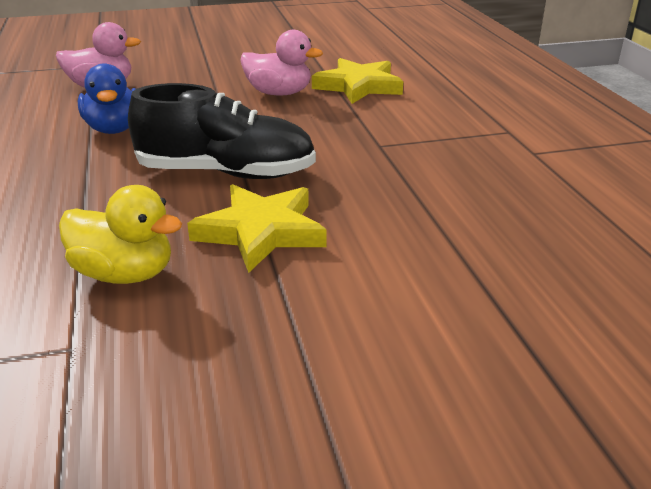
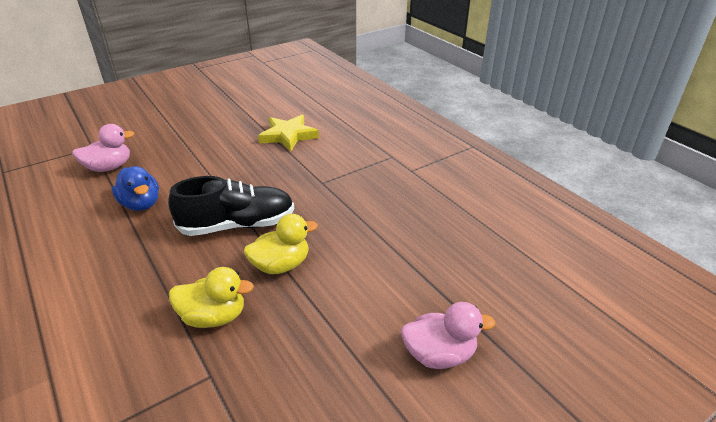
camera: 20 degrees left, 5 degrees up
yellow star [187,184,326,273] -> yellow duck [244,214,318,274]
pink duck [240,30,323,96] -> pink duck moved to [401,302,496,369]

